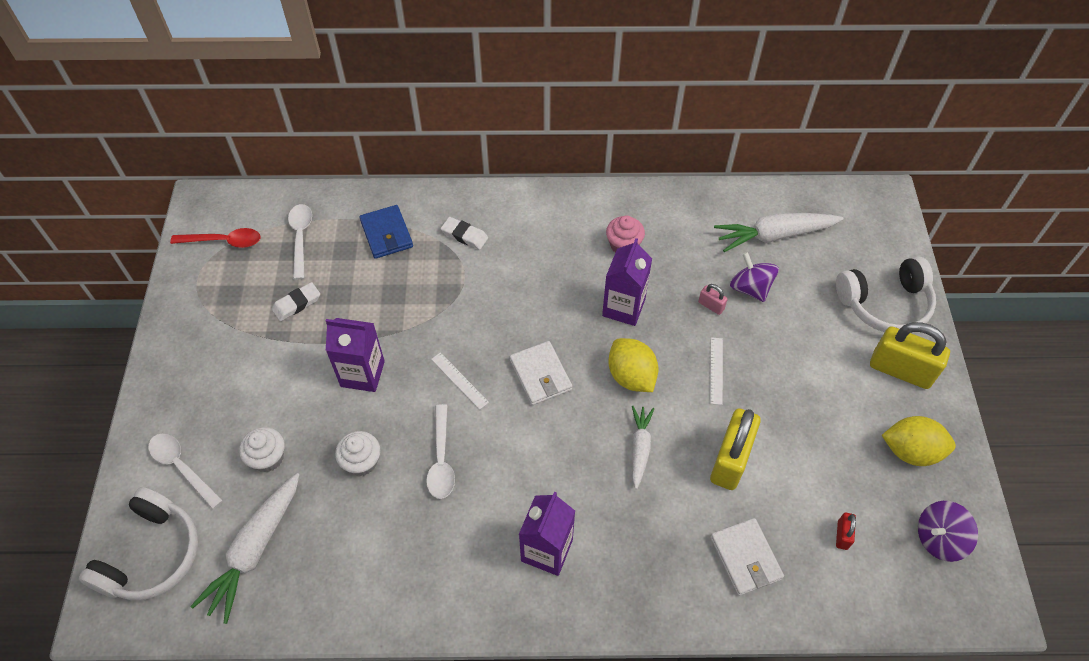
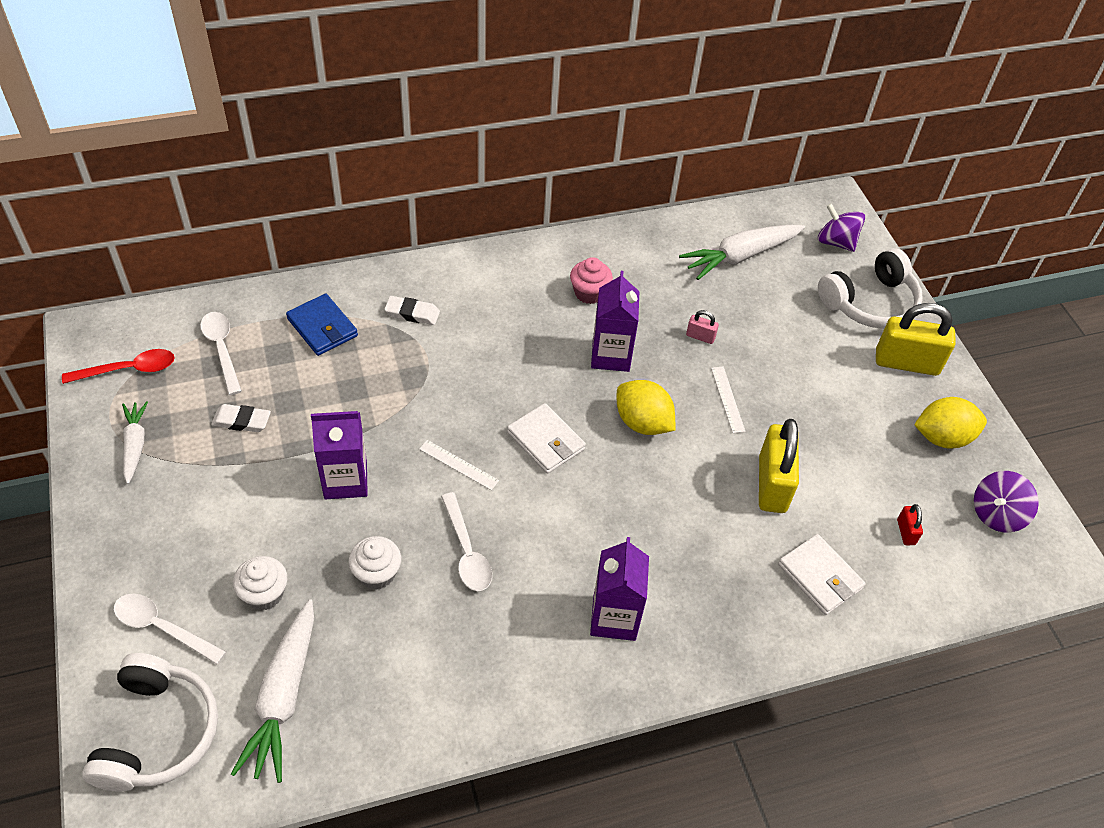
camera: 20 degrees left, 5 degrees down
white eraser [272,282,320,321] -> white eraser turned 60 degrees clockwise [211,404,271,432]
white carrot [632,406,654,489] -> white carrot moved to [122,401,148,484]
purple spinning top [730,252,779,302] -> purple spinning top moved to [818,203,865,252]

